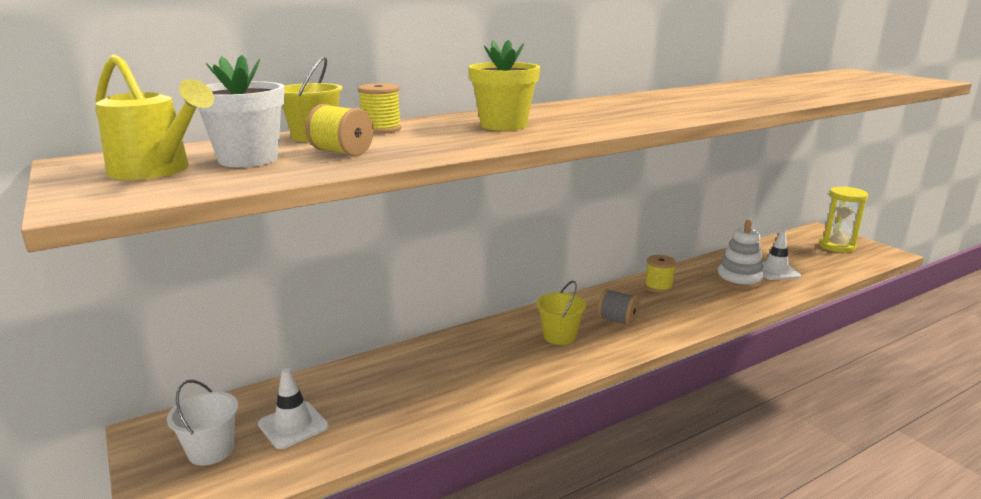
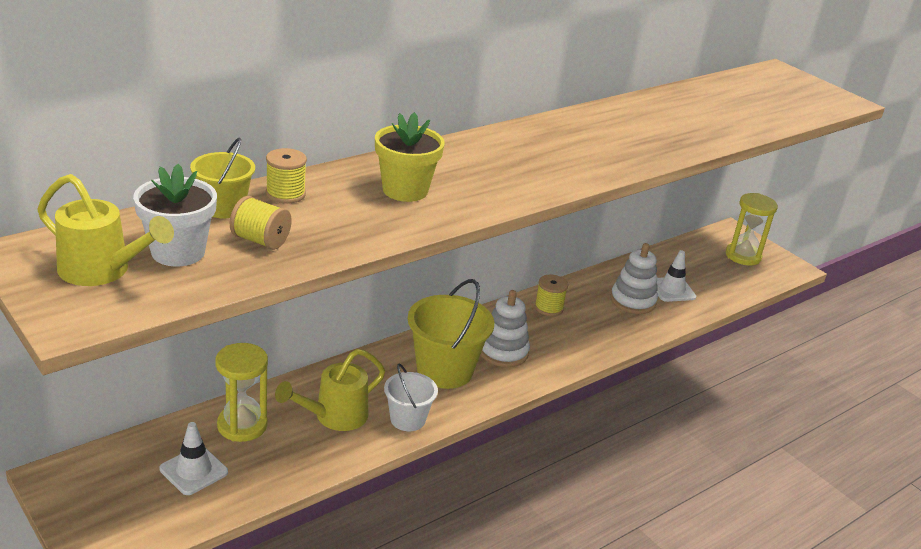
camera: 10 degrees left, 10 degrees up
white bucket [167,380,238,465] -> white bucket moved to [384,363,438,431]
yellow bucket [536,280,586,345] -> yellow bucket [408,279,494,389], size x1.71
grey spool [598,289,639,326] -> white stacking toy [481,290,530,367]
none -> yellow hourglass [215,343,268,442]
none -> yellow watering can [275,349,385,431]

